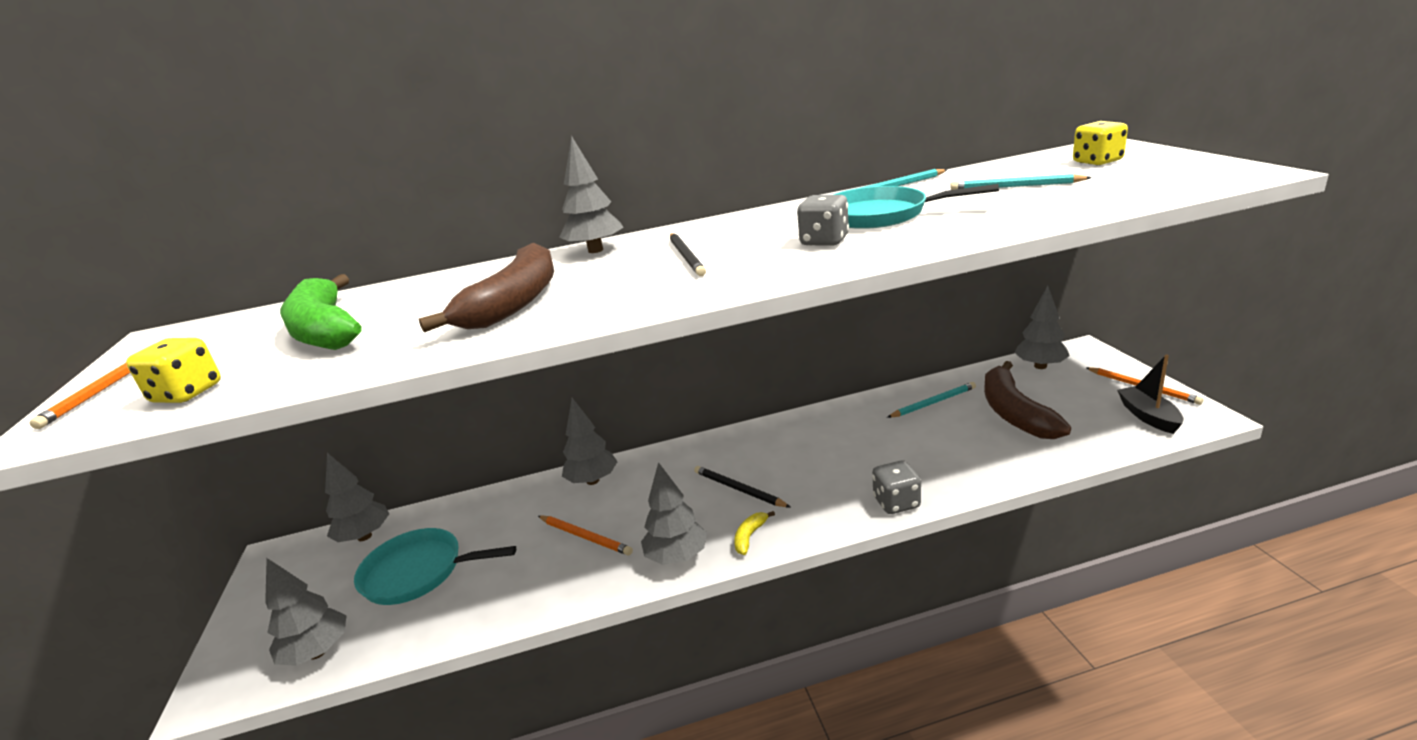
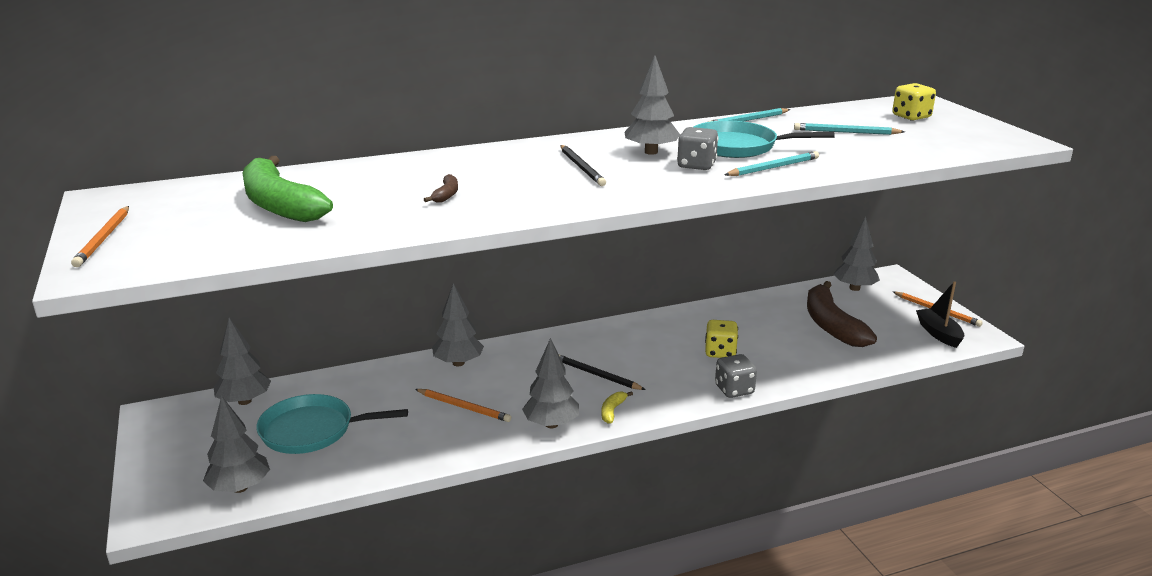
camera: 10 degrees left, 0 degrees up
yellow dice [126,338,221,403] -> yellow dice moved to [705,320,738,358]
brown banana [419,243,554,332] -> brown banana [424,174,458,203], size x0.40
grey tree [559,136,624,253] -> grey tree moved to [624,55,680,155]
turquoise pencil [887,382,976,418] -> turquoise pencil moved to [724,151,819,176]

